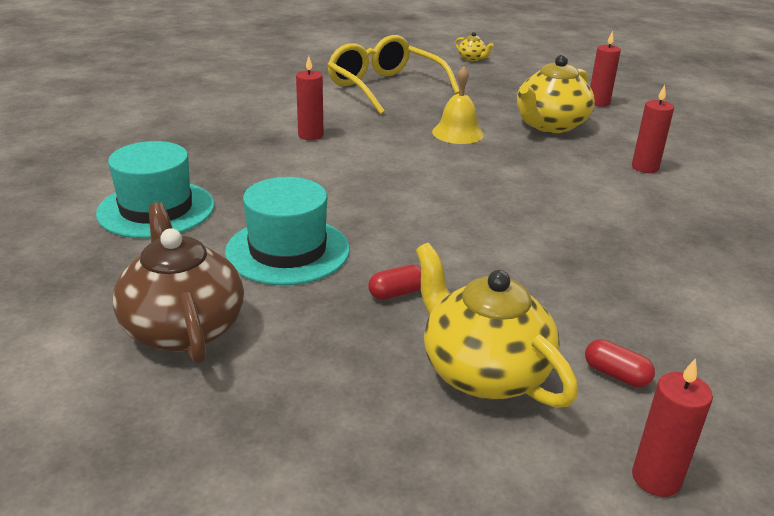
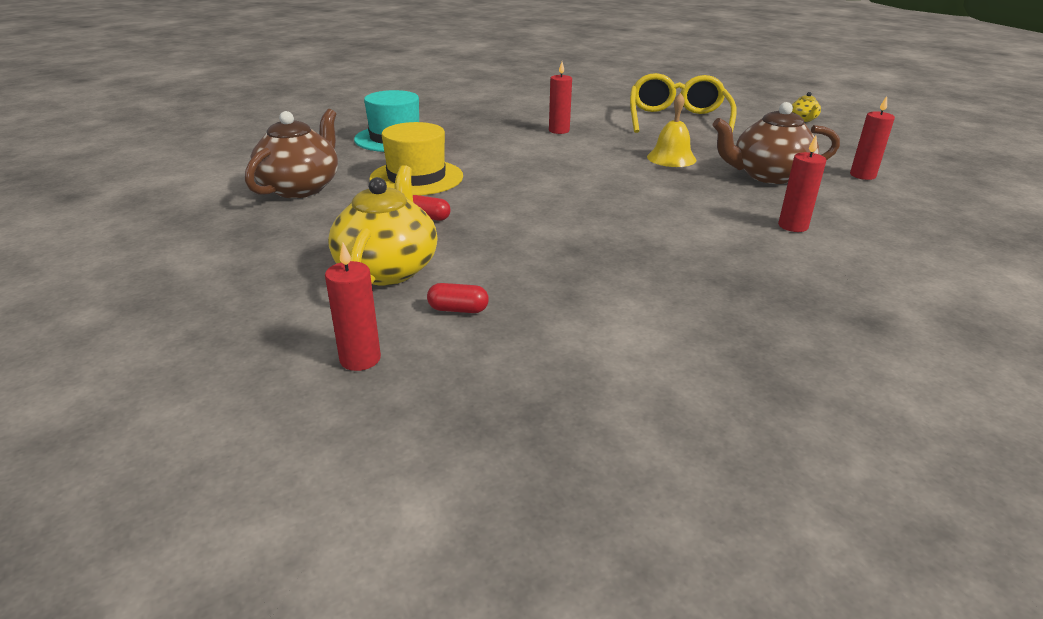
camera: 45 degrees right, 0 degrees up
turquoise hat [225,177,350,285] -> yellow hat [369,122,463,196]
yellow teapot [517,55,595,133] -> brown teapot [712,102,840,184]
red capsule [585,339,655,387] -> red capsule turned 75 degrees counterclockwise [427,283,489,313]

